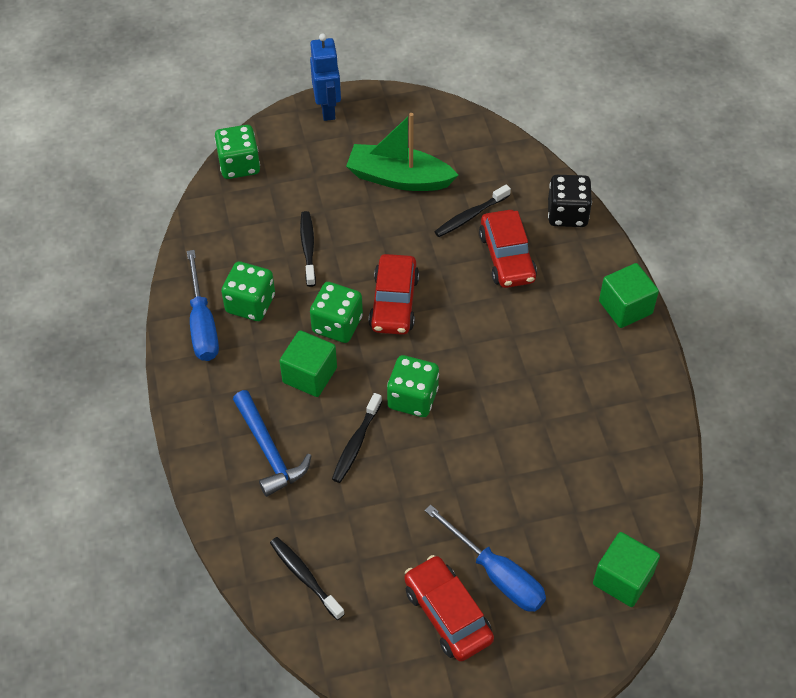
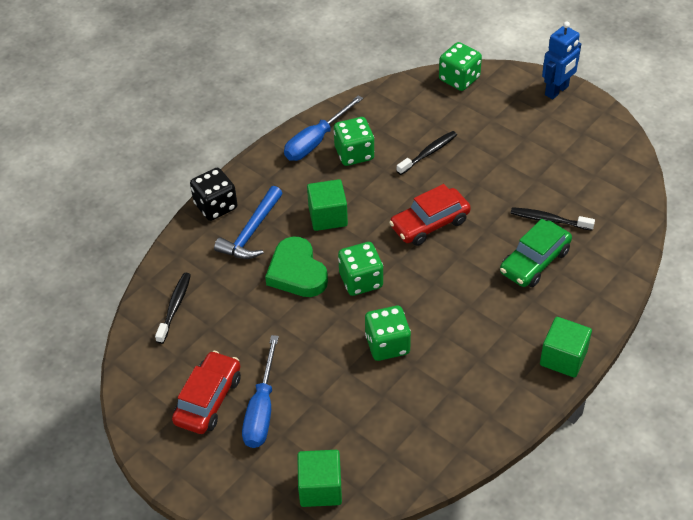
camera: 55 degrees right, 5 degrees down
green dice [310,282,363,343] -> green dice moved to [365,306,411,361]
black toothbrush [332,393,382,483] -> green heart [265,237,328,297]
green boat [346,113,458,191] -> none
red car [479,210,537,288] -> green car [500,219,572,287]
black dice [548,175,592,227] -> black dice moved to [190,168,238,221]

